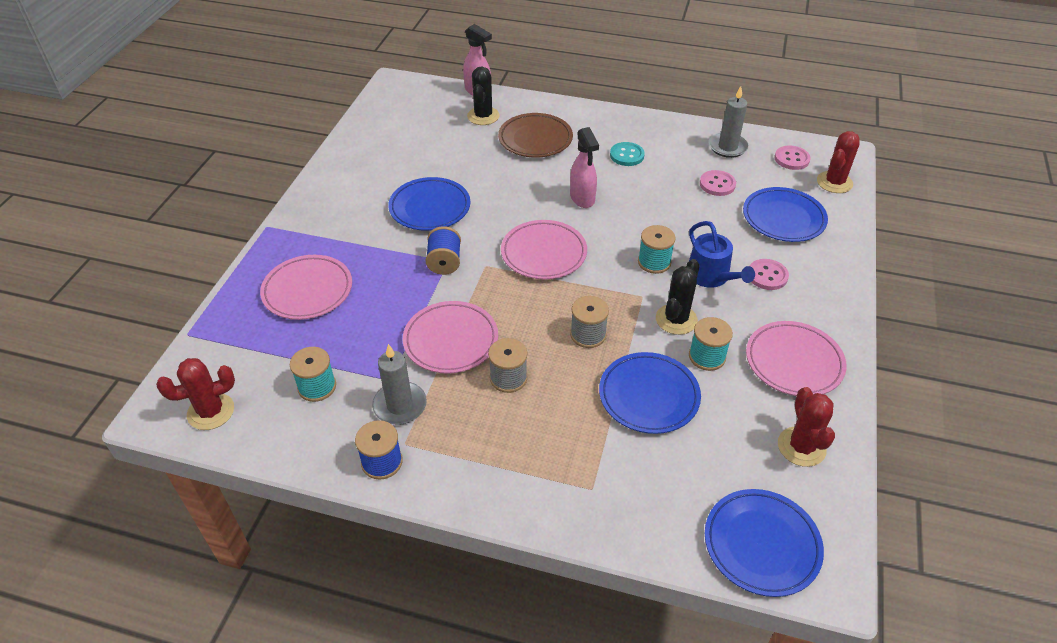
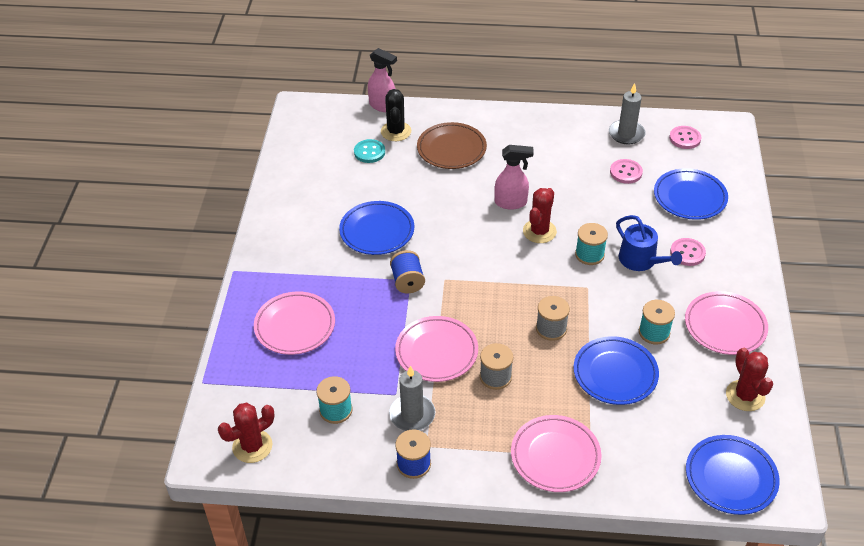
camera: 10 degrees left, 0 degrees up
pink plate [501,220,587,279] -> pink plate moved to [511,415,602,492]
pink spray bottle [570,127,599,208] -> pink spray bottle turned 60 degrees counterclockwise [494,145,534,210]
turquoise button [610,142,645,166] -> turquoise button moved to [354,139,385,163]
black cactus [656,259,699,335] -> none
red cactus [817,131,860,193] -> red cactus moved to [523,188,557,243]

